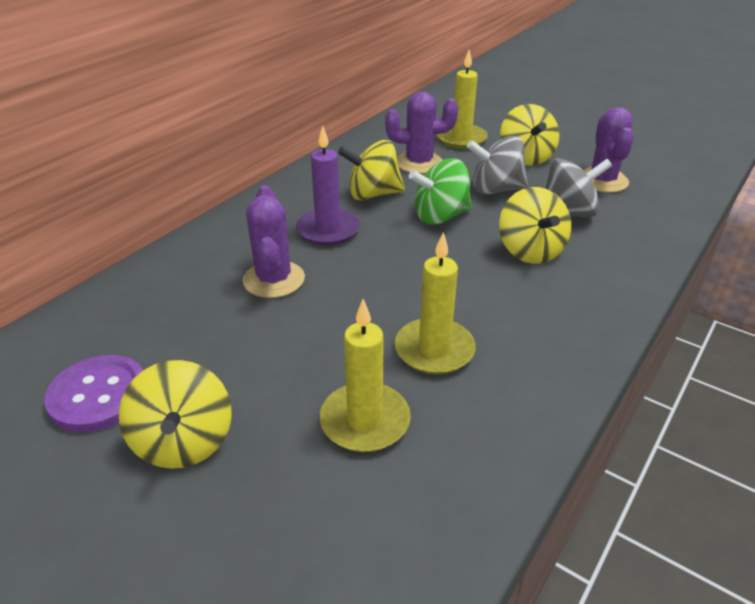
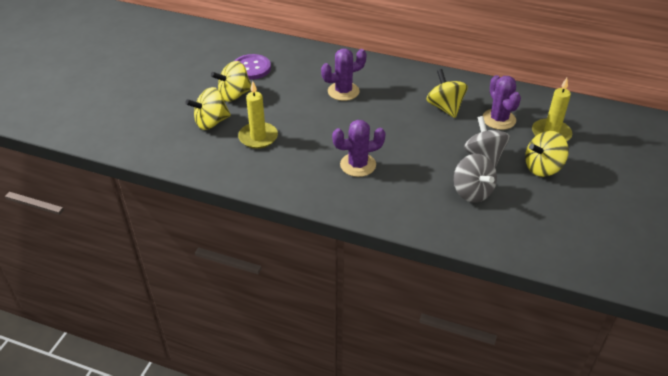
camera: 75 degrees right, 5 degrees up
purple candle [296,126,360,245] -> none
yellow candle [394,232,476,375] -> none
green spinning top [409,158,472,225] -> none
yellow spinning top [499,187,571,264] -> yellow spinning top moved to [185,87,231,130]
purple cactus [583,107,634,193] -> purple cactus moved to [332,120,386,177]

